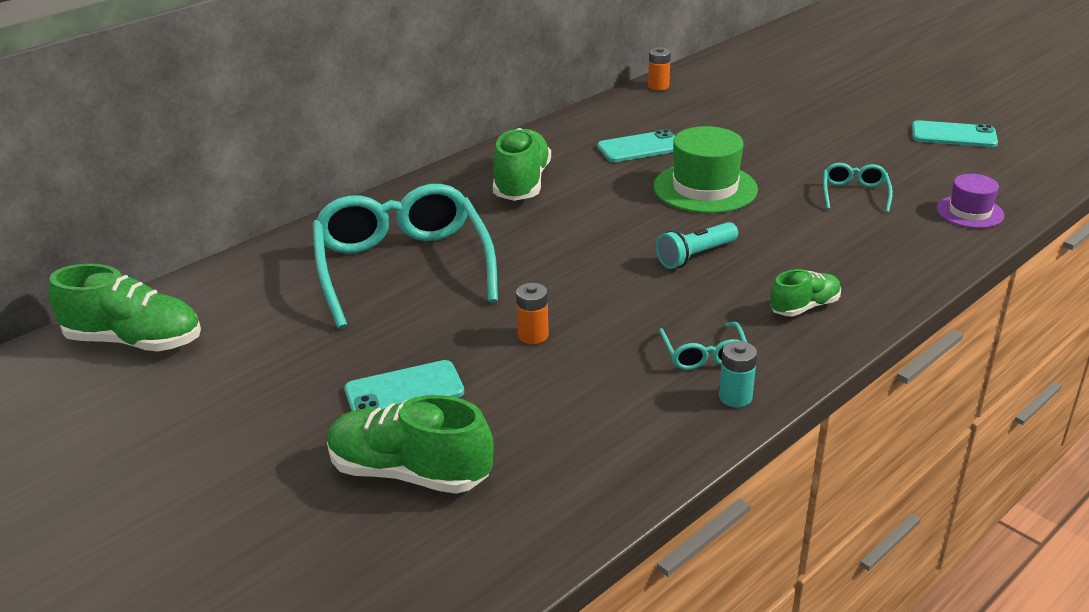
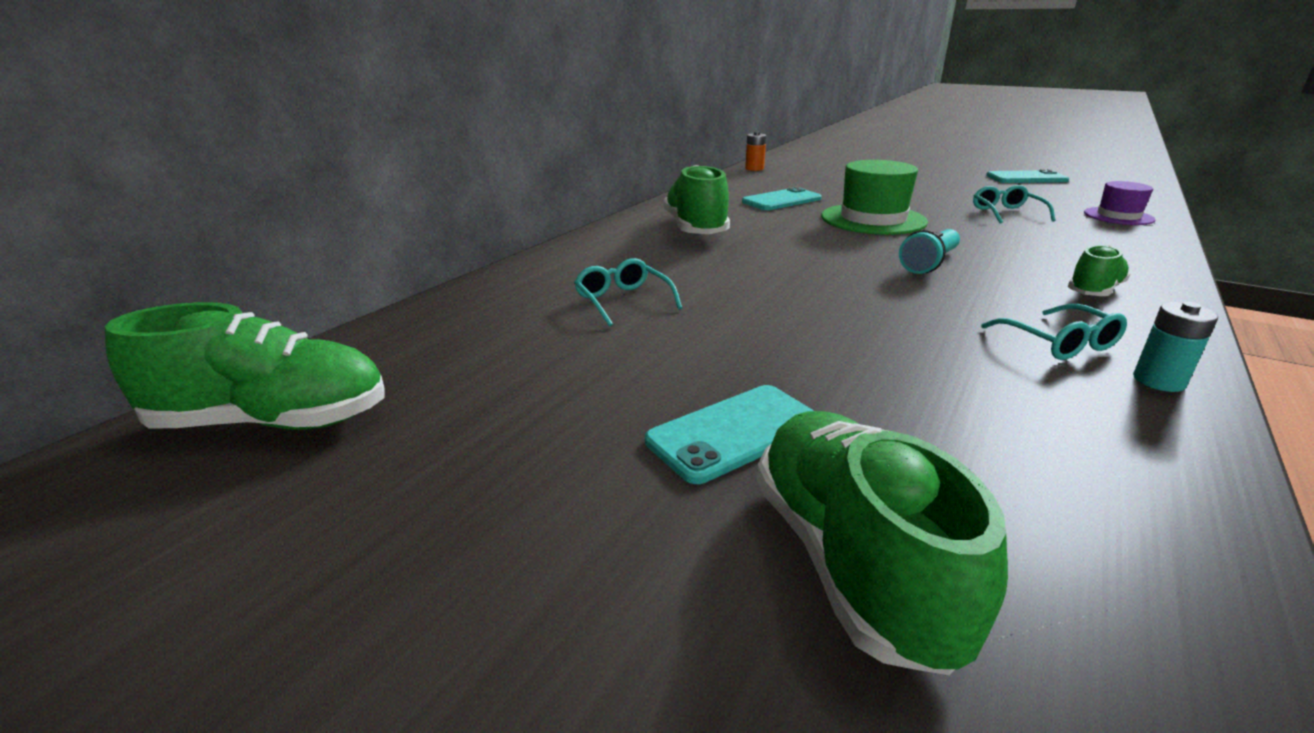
camera: 15 degrees left, 5 degrees down
turquoise glasses [312,184,498,329] -> turquoise glasses [574,258,682,327], size x0.43
green shoe [327,395,493,494] -> green shoe turned 75 degrees clockwise [756,411,1008,675]
orange battery [516,283,549,344] -> none

